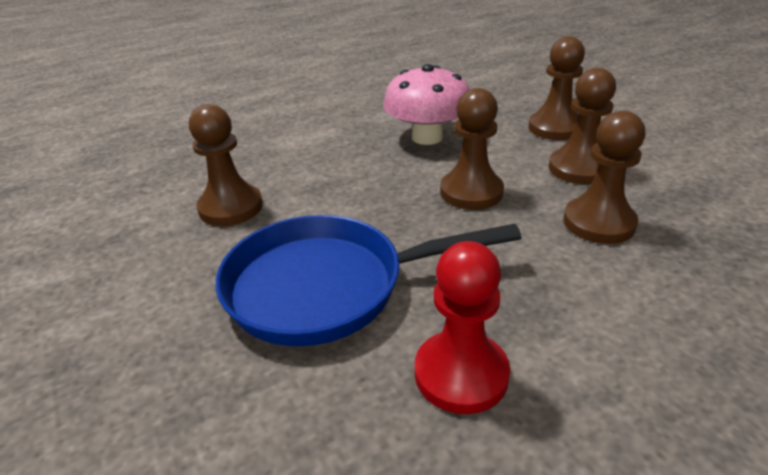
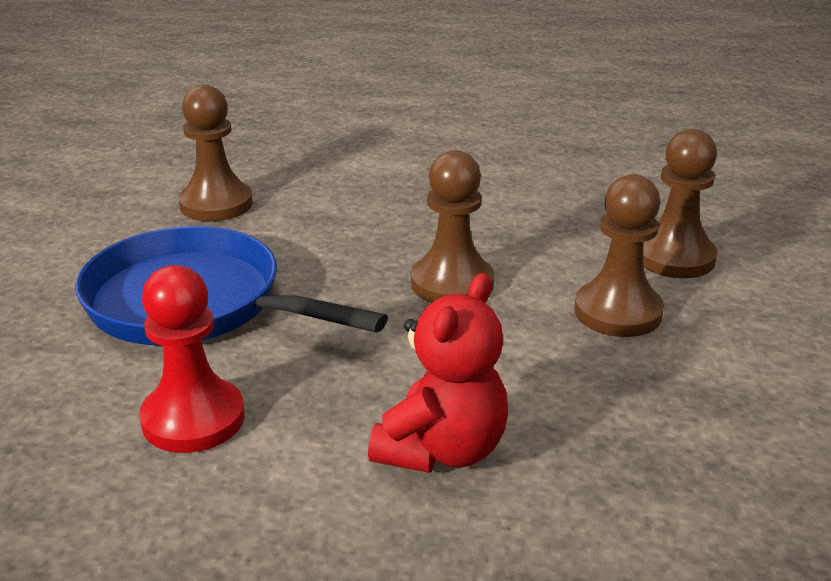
camera: 35 degrees right, 5 degrees down
pink mushroom [383,64,470,145] -> none
brown pawn [563,111,645,244] -> none
none -> red teddy bear [368,273,508,473]

